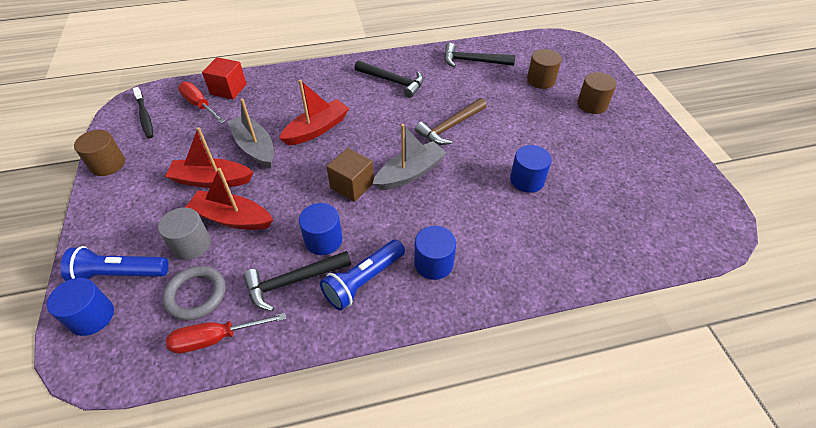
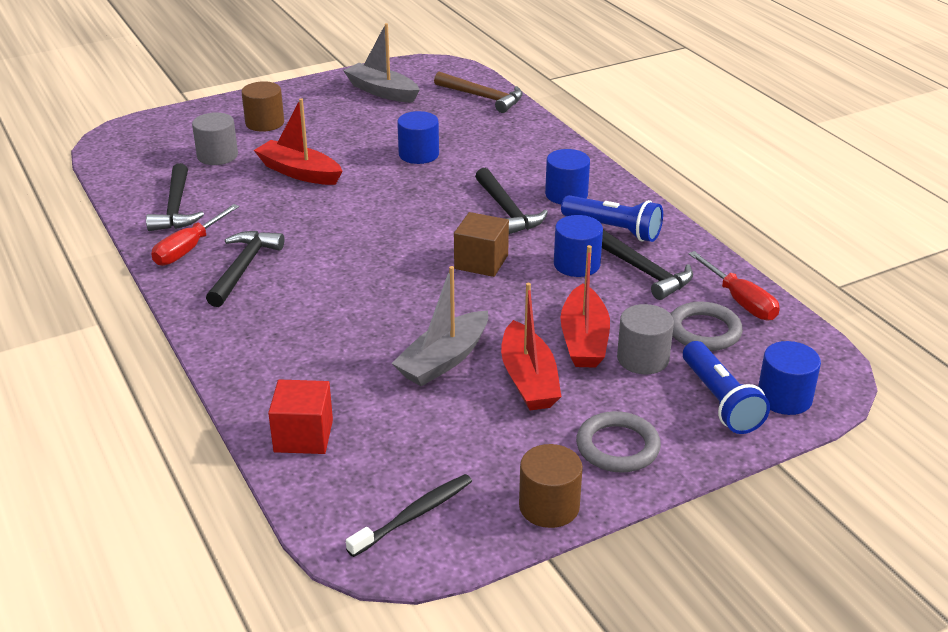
camera: 105 degrees left, 15 degrees down
red screwdriver [178,82,225,123] -> red screwdriver moved to [151,204,239,266]
red boat [279,79,349,145] -> red boat moved to [254,98,342,185]
grey boat [372,124,447,190] -> grey boat moved to [343,23,420,103]
brown hammer [415,98,487,145] -> brown hammer moved to [434,72,523,113]
brown cylinder [527,49,562,89] -> grey cylinder [192,112,238,165]
none -> black hammer [475,168,548,234]
none -> grey ring [576,411,661,473]

